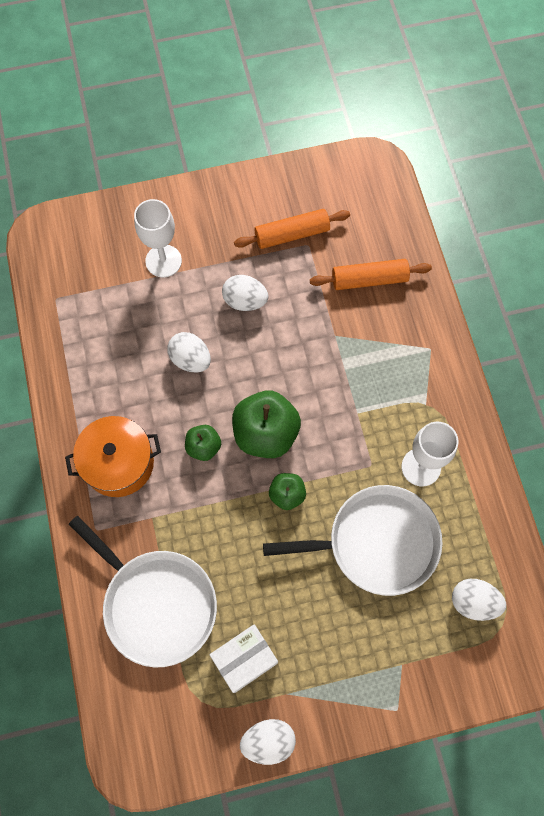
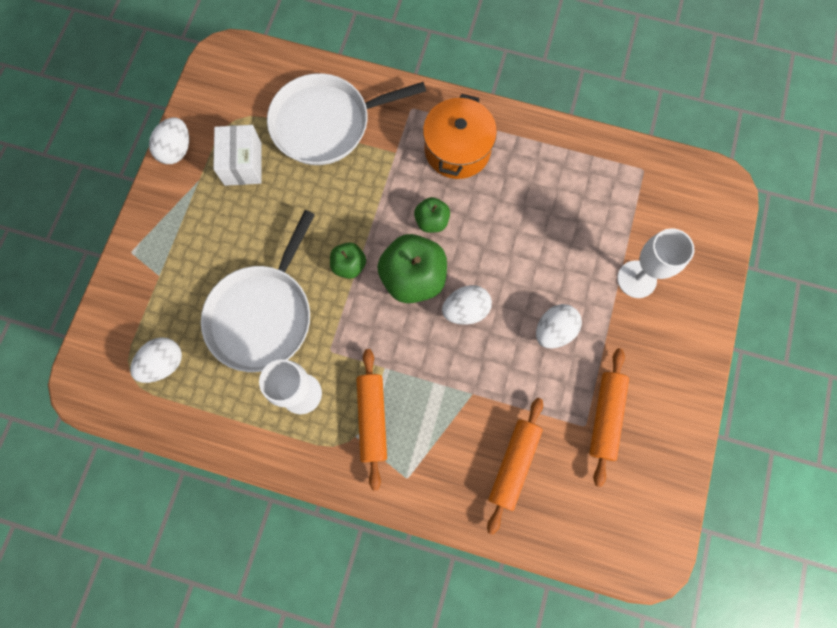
camera: 120 degrees right, 5 degrees up
white egg [167,332,211,372] -> white egg moved to [442,285,492,325]
none -> orange rolling pin [357,349,387,491]

